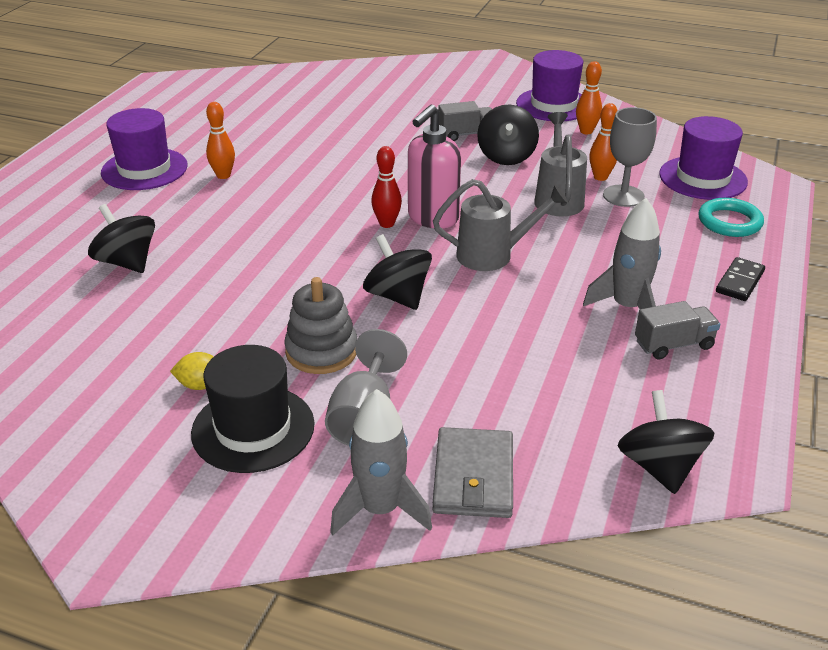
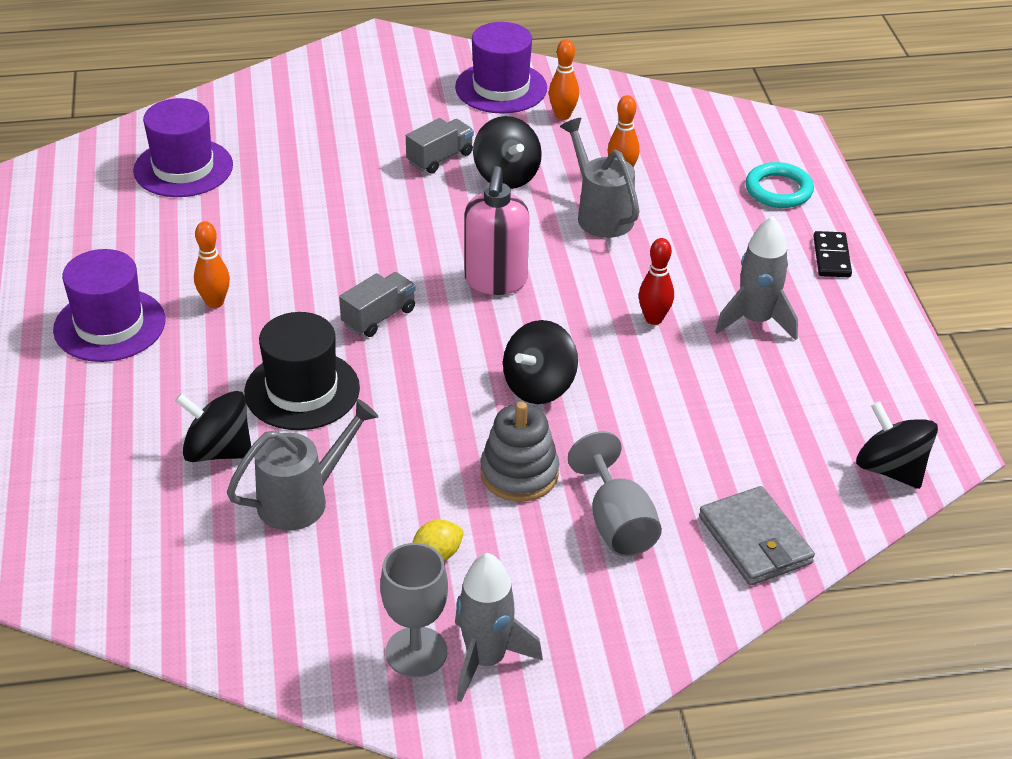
camera: 30 degrees left, 5 degrees up
black hat [191,345,315,473] -> black hat moved to [244,312,360,430]
grey rocket [330,389,432,535] -> grey rocket moved to [455,553,543,702]
black spinning top [363,234,432,310] -> black spinning top turned 75 degrees counterclockwise [503,320,578,404]
red bowling pin [371,146,402,228] -> red bowling pin moved to [639,238,674,325]
grey watering can [433,179,568,271] -> grey watering can moved to [227,399,378,531]
grey goblet [603,107,657,207] -> grey goblet moved to [380,543,448,677]
grey truck [635,301,720,359] -> grey truck moved to [339,272,416,337]
purple hat [659,116,748,200] -> purple hat moved to [133,98,233,197]

